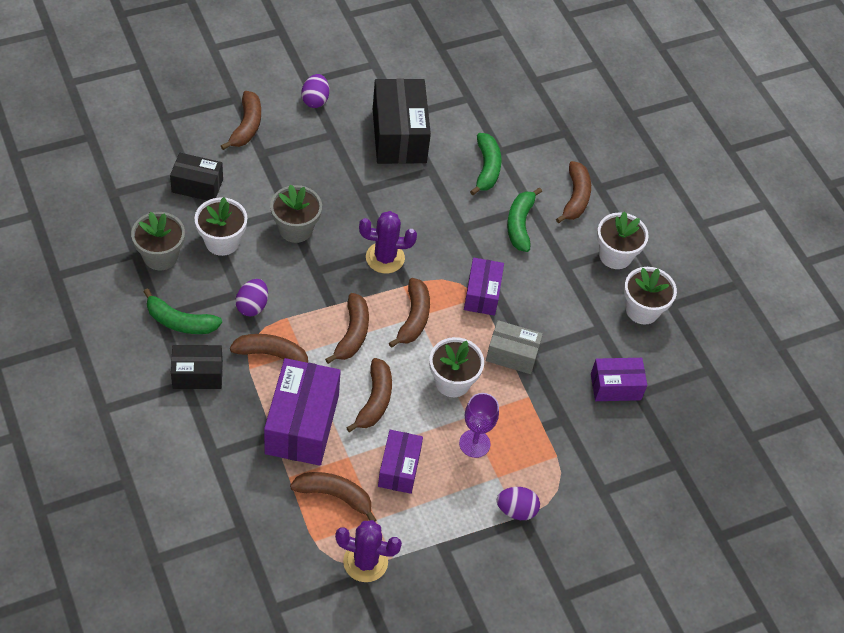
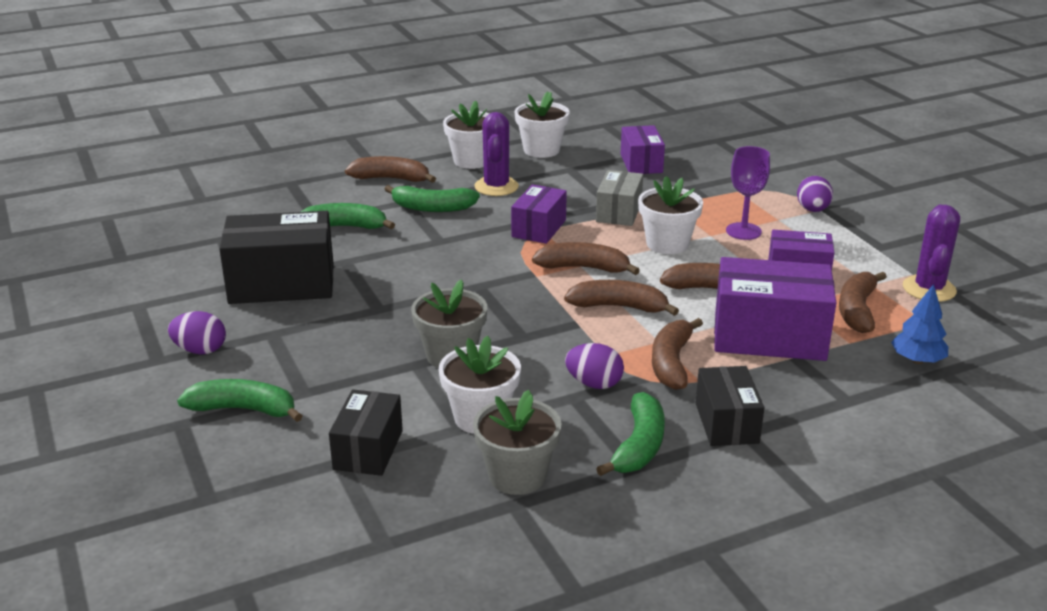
camera: 85 degrees left, 25 degrees down
brown banana [221,91,261,150] -> green banana [177,379,302,422]
purple cactus [359,211,417,274] -> purple cactus moved to [474,112,519,196]
purple box [464,258,504,316] -> purple box turned 75 degrees counterclockwise [511,184,567,244]
none -> blue tree [891,284,948,364]

